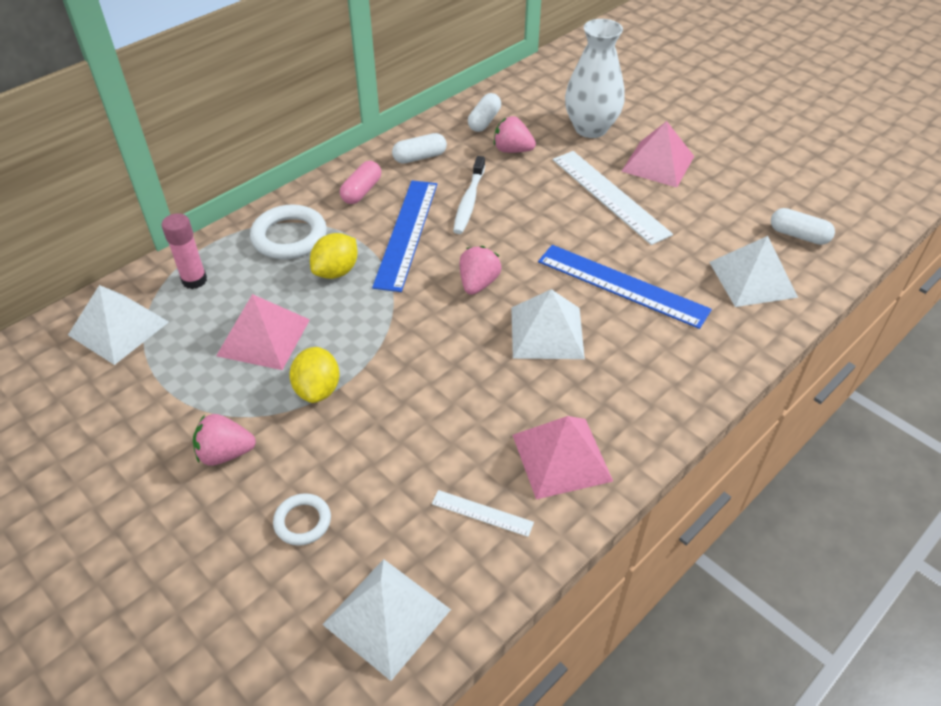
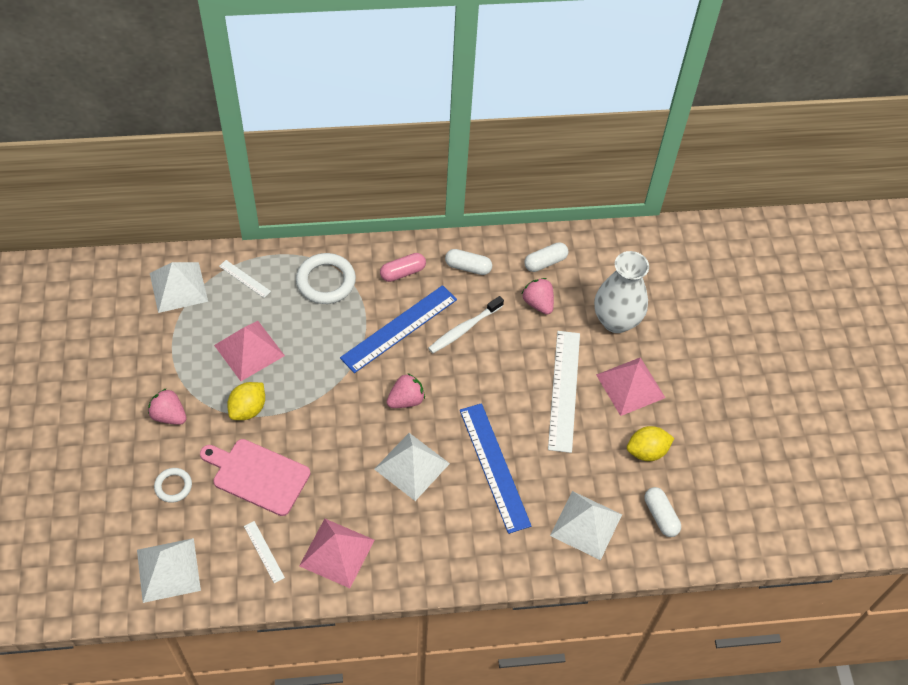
camera: 35 degrees right, 10 degrees up
pink glue stick [161,213,207,289] -> white ruler [219,260,271,298]
yellow lemon [310,233,358,279] -> yellow lemon moved to [627,426,674,461]
none -> pink cutting board [200,439,310,516]

